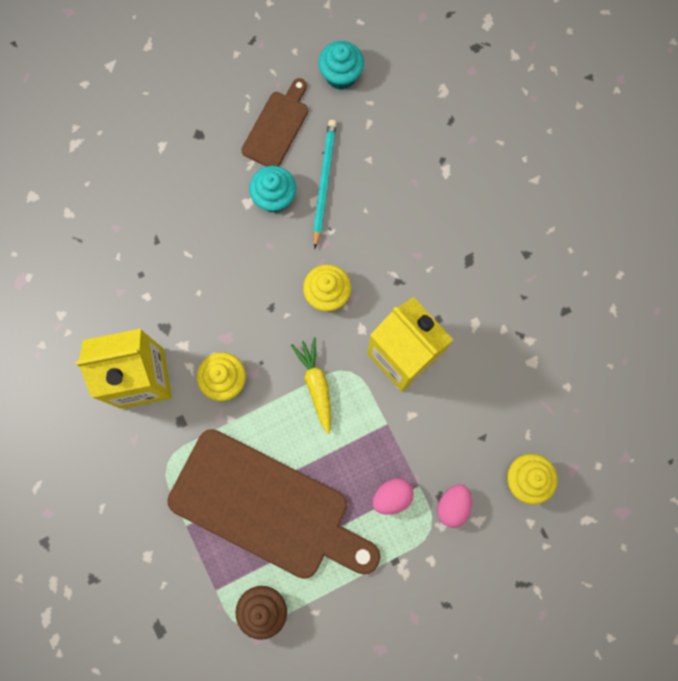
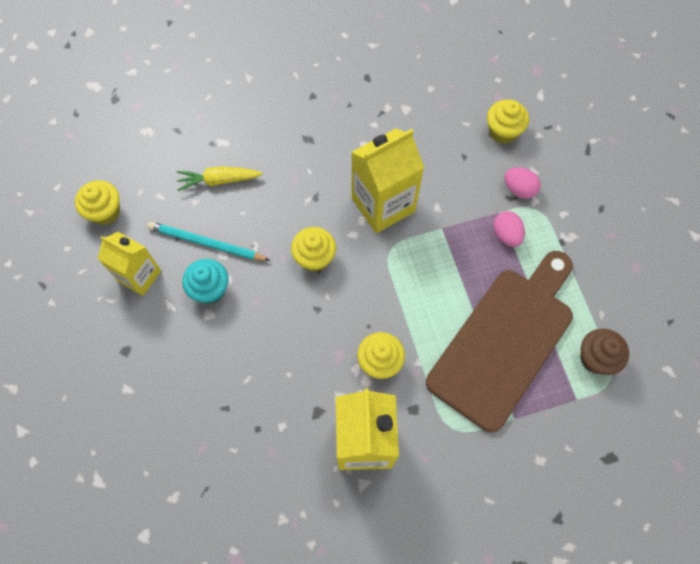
camera: 80 degrees left, 10 degrees down
brown cutting board [241,78,308,167] -> yellow carton [98,232,161,296]
yellow carrot [291,337,331,434] -> yellow carrot moved to [177,167,263,191]
turquoise cupcake [318,41,364,90] -> yellow cupcake [75,180,120,225]

